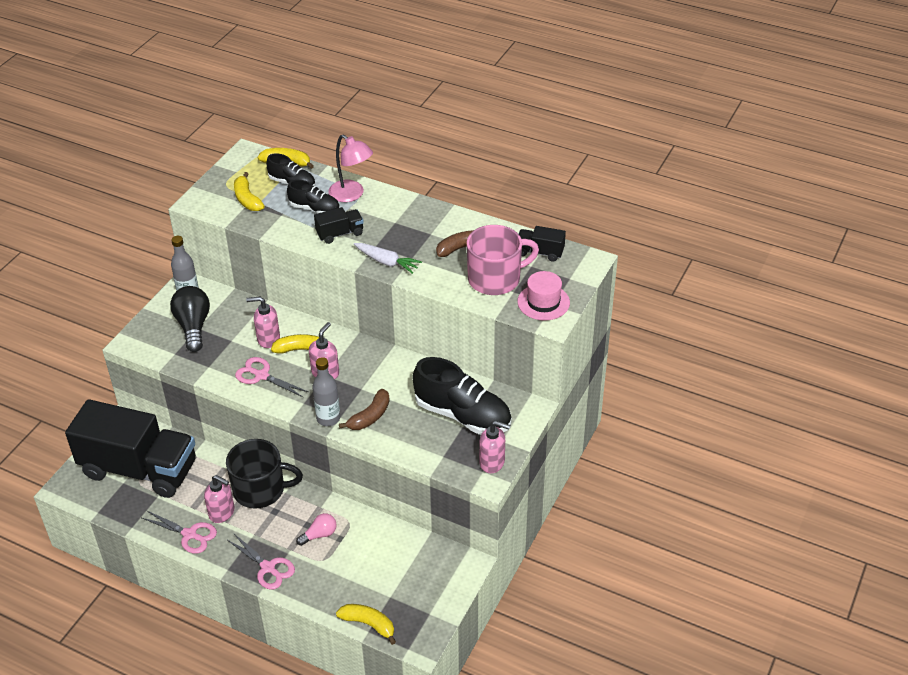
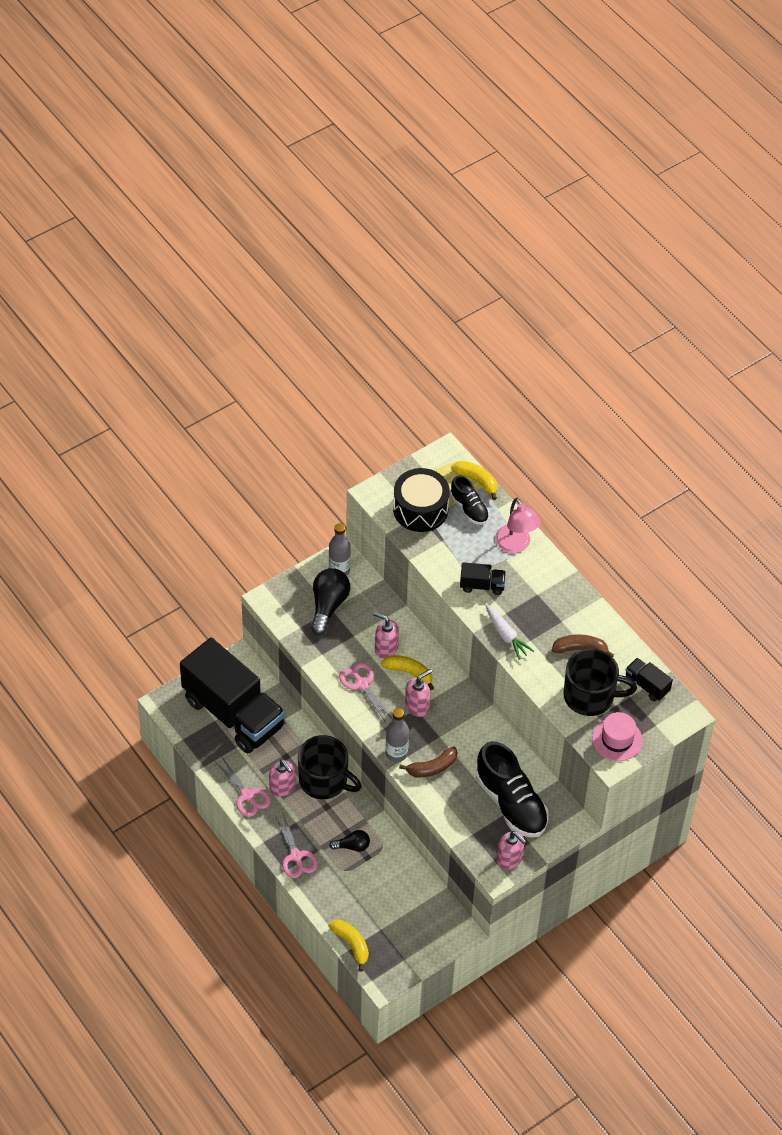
camera: 25 degrees right, 10 degrees up
yellow banana [234,172,265,211] -> black drum [393,468,450,532]
black shoe [287,180,340,213] -> none
pink light bulb [296,513,337,546] -> black light bulb [329,830,370,852]
pink mug [467,225,539,295] -> black mug [564,648,637,716]

